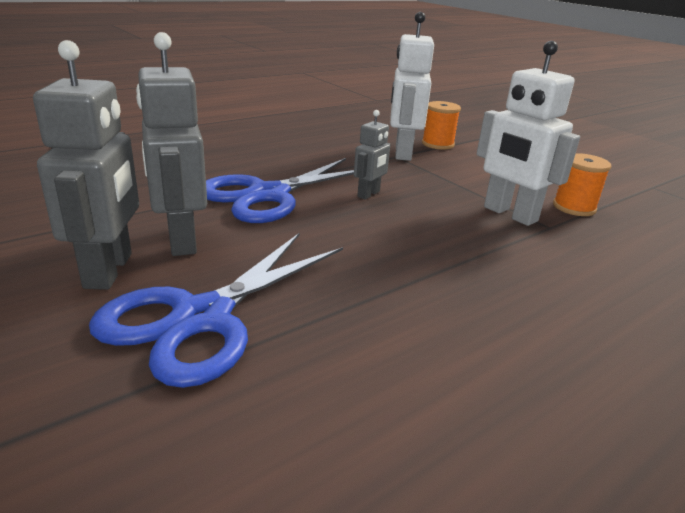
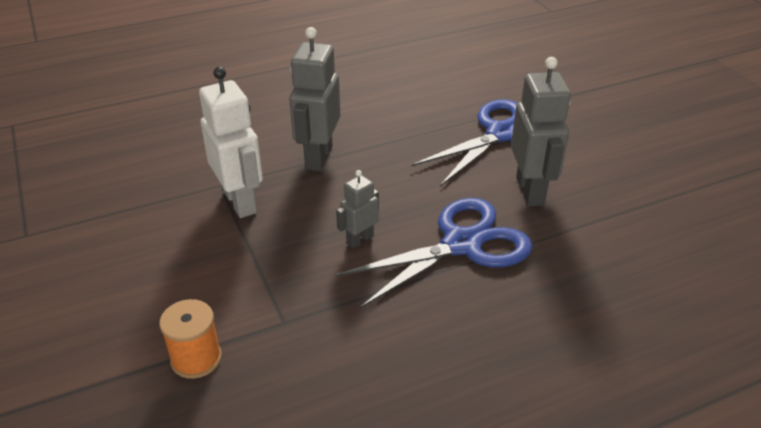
camera: 165 degrees left, 10 degrees up
grey robot [33,40,139,290] -> grey robot moved to [289,27,340,171]
white robot [390,12,434,161] -> none
orange spool [553,153,612,216] -> none

